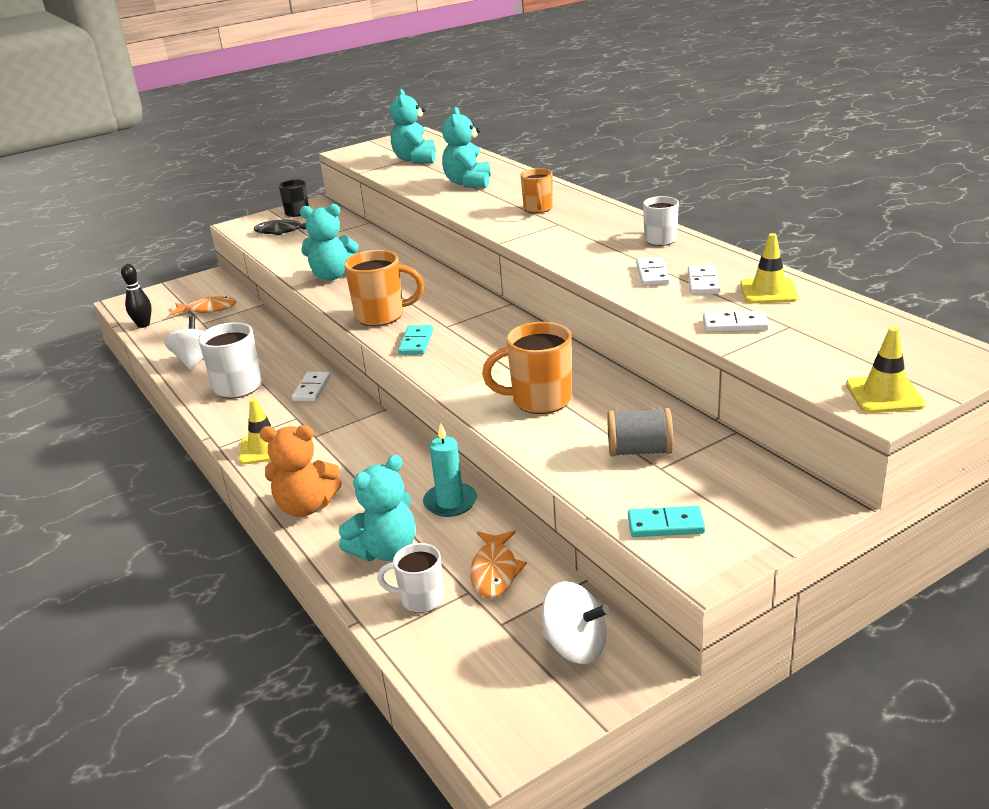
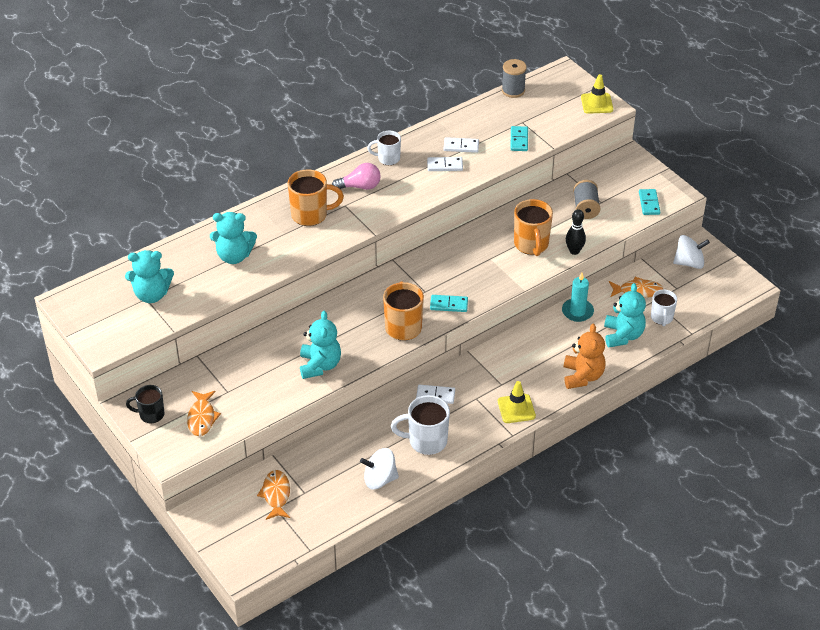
camera: 95 degrees left, 15 degrees up
black bowling pin [121,264,152,328] -> black bowling pin moved to [566,209,586,255]
black fish [254,220,306,235] -> orange fish [187,391,221,436]
turquoise teddy bear [339,455,416,561] -> turquoise teddy bear turned 45 degrees clockwise [604,283,646,347]
orange mug [520,168,553,213] -> orange mug [288,169,344,226], size x1.57
white spinning top [542,581,609,664] -> white spinning top turned 60 degrees clockwise [673,235,710,269]
white domino [703,311,769,332] -> turquoise domino [511,126,528,151]
yellow traffic cone [740,233,799,304] -> none
none -> pink light bulb [332,163,381,190]
none -> grey spool [502,59,527,98]

